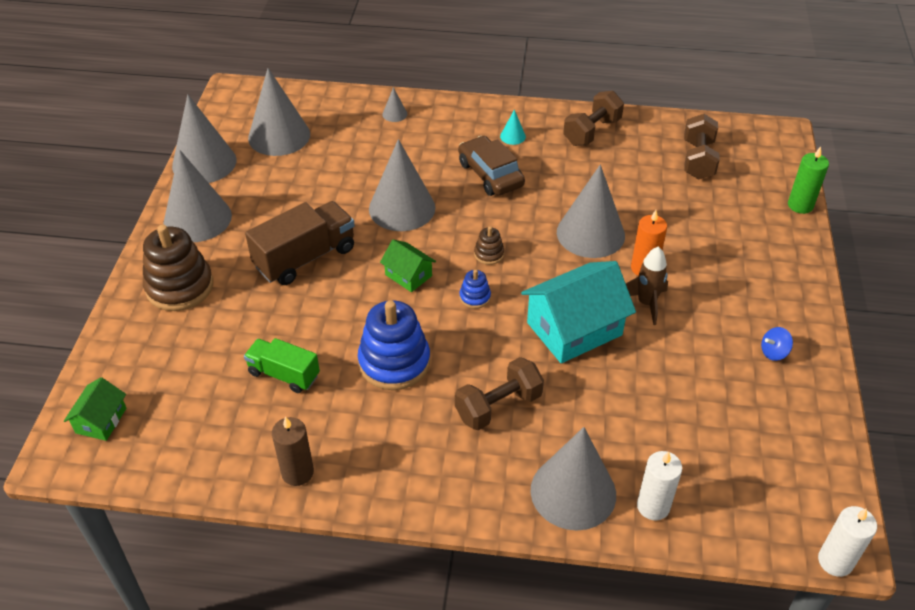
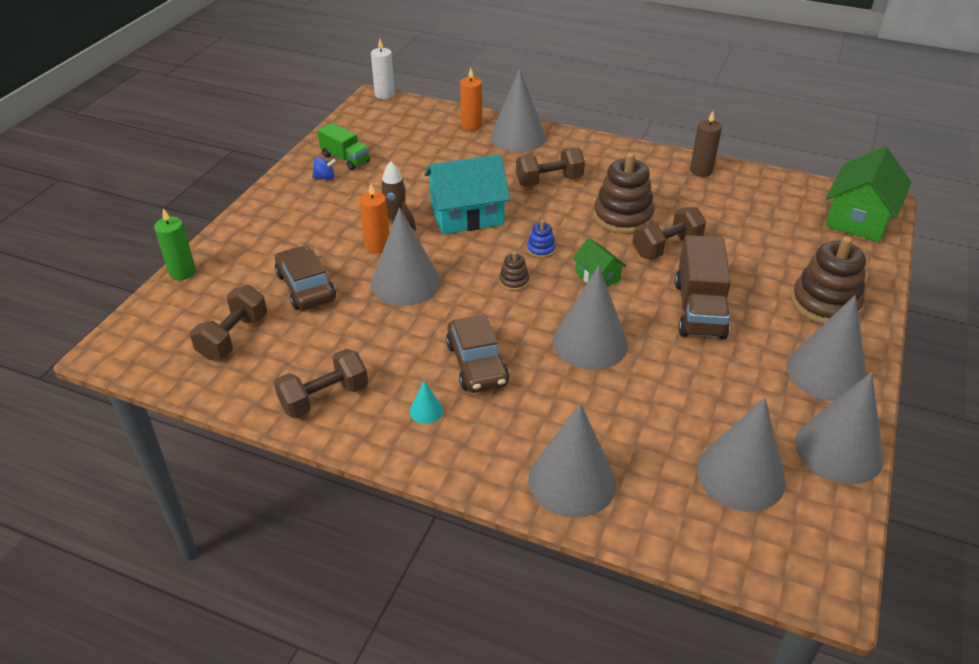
camera: 165 degrees left, 5 degrees down
green house [64,377,126,441] -> green house [825,147,911,242], size x1.94
green truck [244,338,320,393] -> green truck moved to [317,123,370,170]
brown truck [245,201,355,285] -> brown truck turned 60 degrees counterclockwise [675,235,731,339]
blue stacking toy [358,300,430,390] -> brown stacking toy [594,152,654,234]
grey cone [382,87,407,122] -> grey cone [528,403,616,518], size x2.41
white candle [637,451,682,520] -> orange candle [460,68,482,131]
none -> brown car [275,245,336,310]
none -> brown dumbbell [633,207,706,259]

